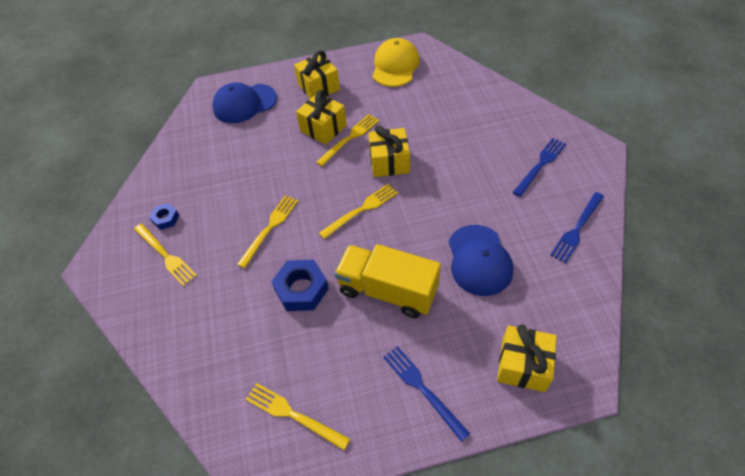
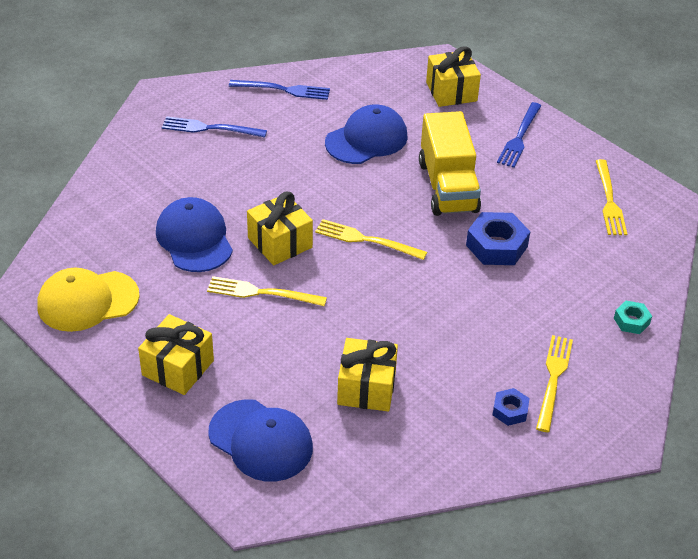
camera: 125 degrees left, 10 degrees down
yellow fork [237,195,298,268] -> none
yellow gift [296,90,347,145] -> yellow gift moved to [337,338,398,411]
none -> blue cap [156,197,233,272]
none -> turquoise nut [614,301,652,334]

